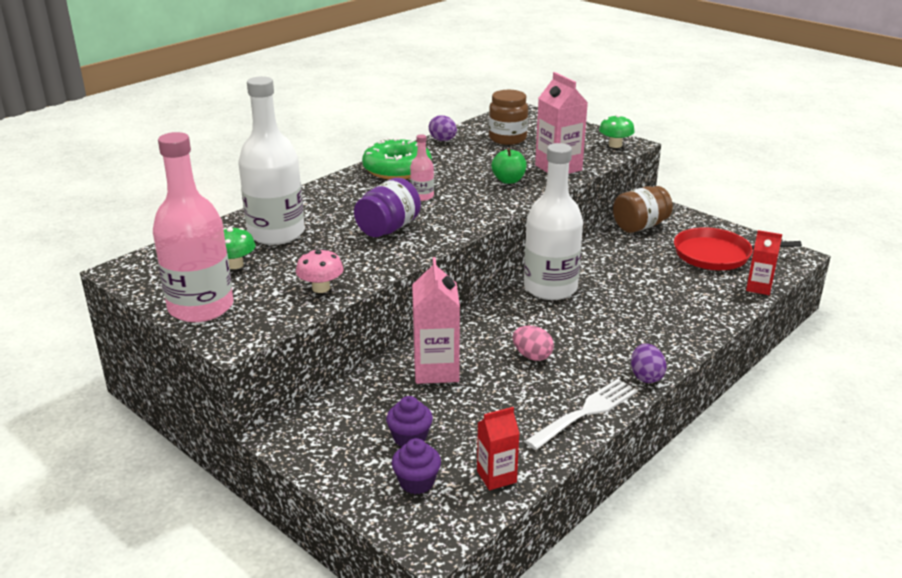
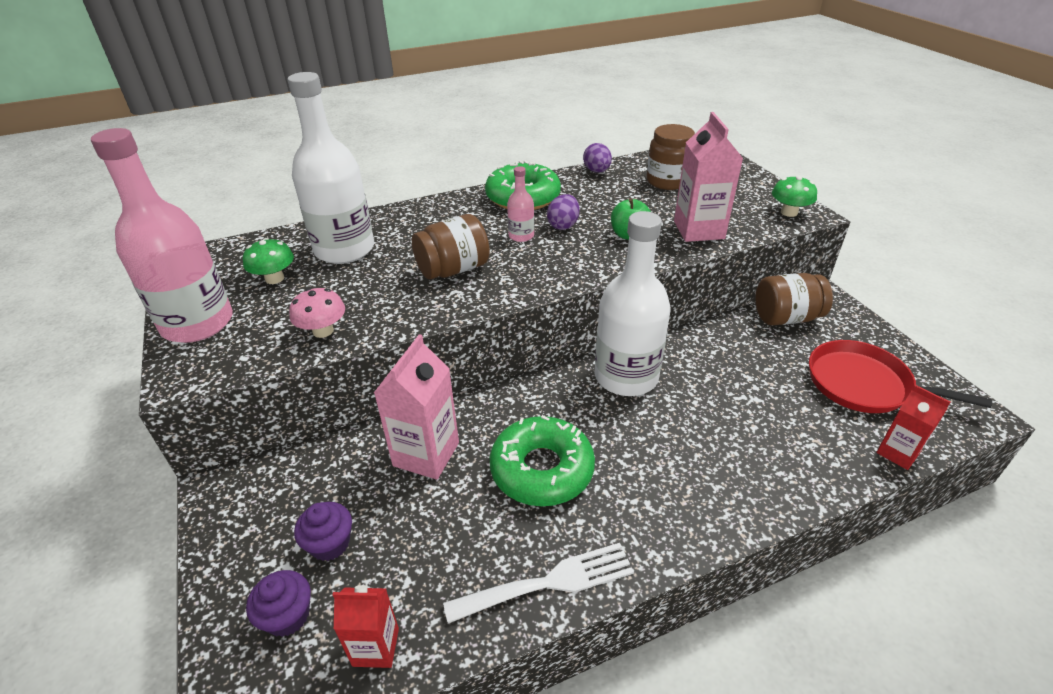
camera: 25 degrees right, 10 degrees up
purple jar [354,178,421,237] -> brown jar [412,214,490,279]
pink egg [513,326,554,361] -> green donut [490,415,595,506]
purple egg [631,344,666,383] -> purple egg moved to [547,194,580,230]

